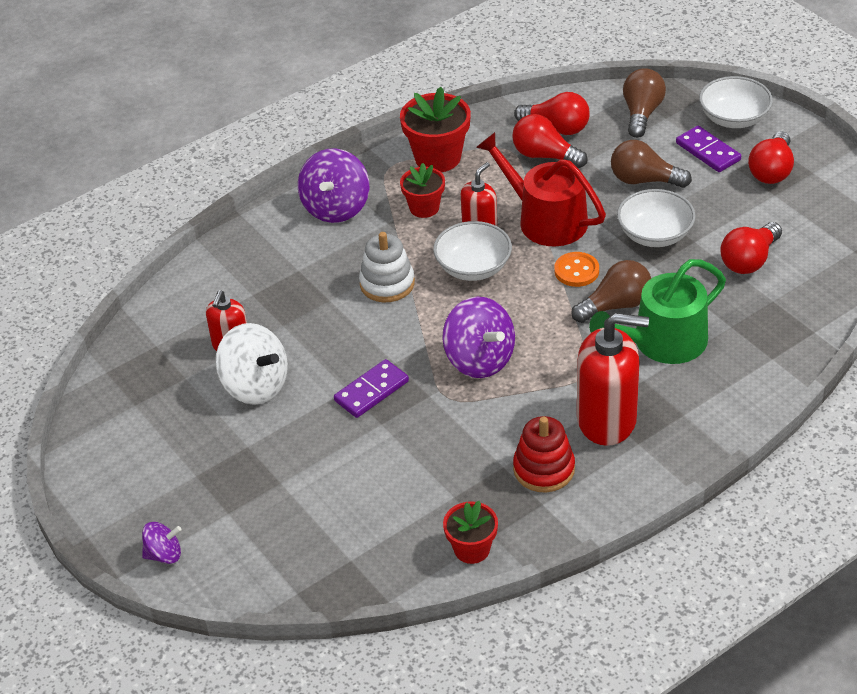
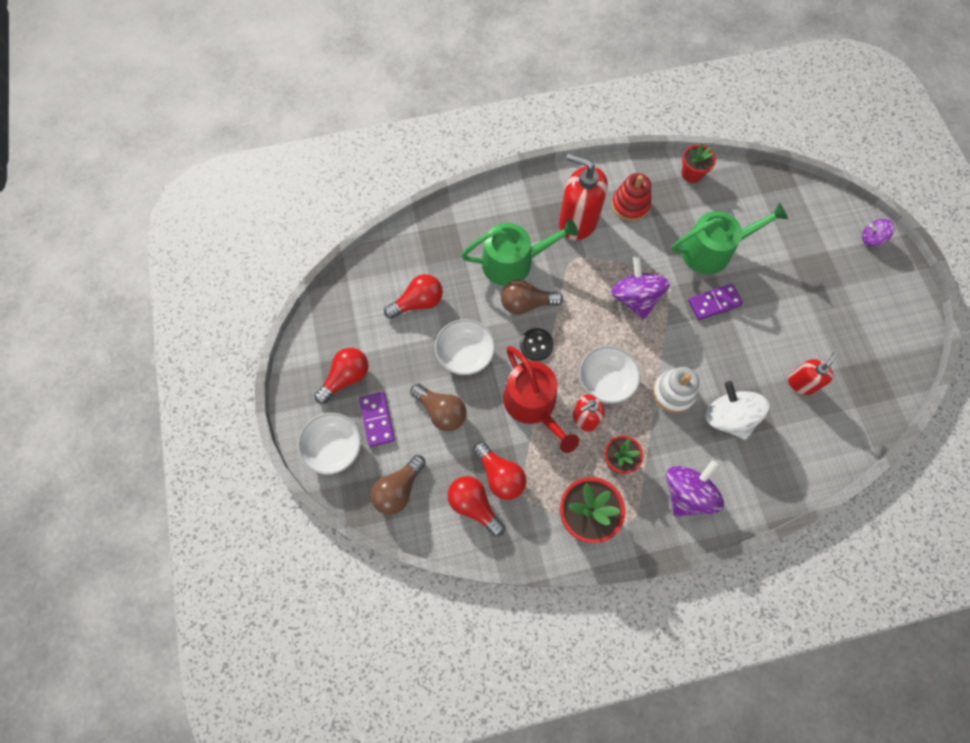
camera: 160 degrees left, 25 degrees up
white spinning top [215,323,288,405] -> white spinning top moved to [705,381,769,440]
orange button [554,252,599,287] -> black button [520,328,554,361]
none -> green watering can [672,203,788,274]

